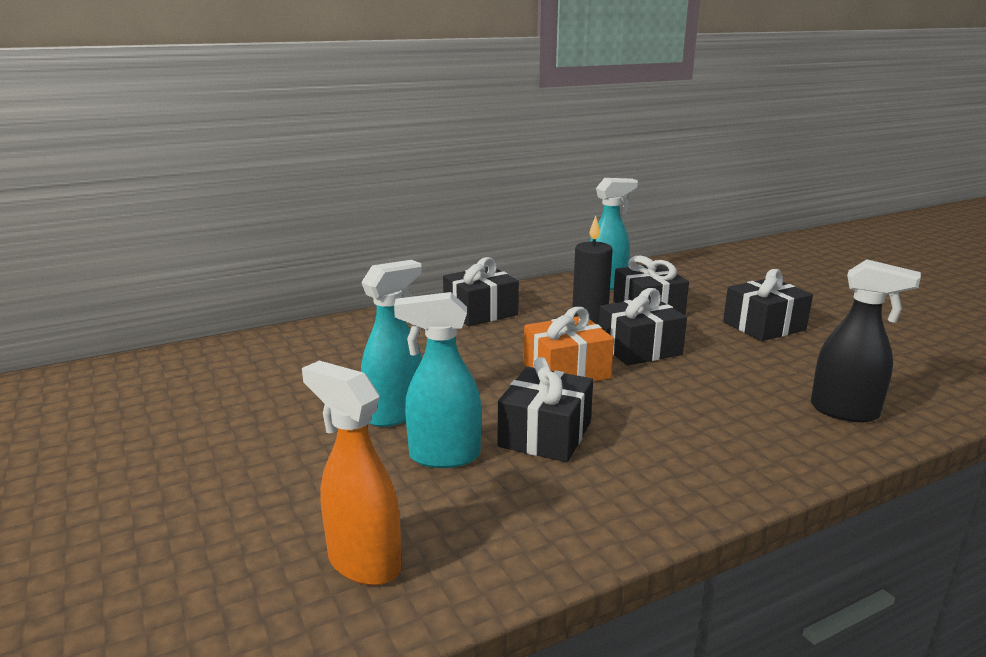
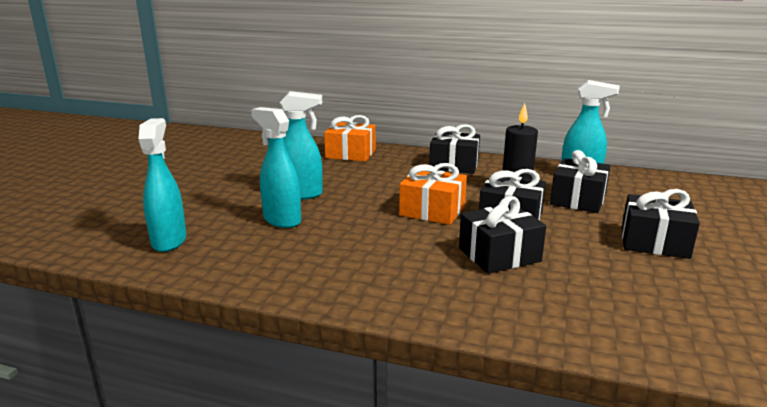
camera: 45 degrees right, 0 degrees up
orange spray bottle [302,360,401,586] -> turquoise spray bottle [138,118,187,252]
black gift [498,357,593,462] -> black gift moved to [459,196,546,274]
black spray bottle [811,259,921,423] -> none
none -> orange gift [324,115,376,162]

